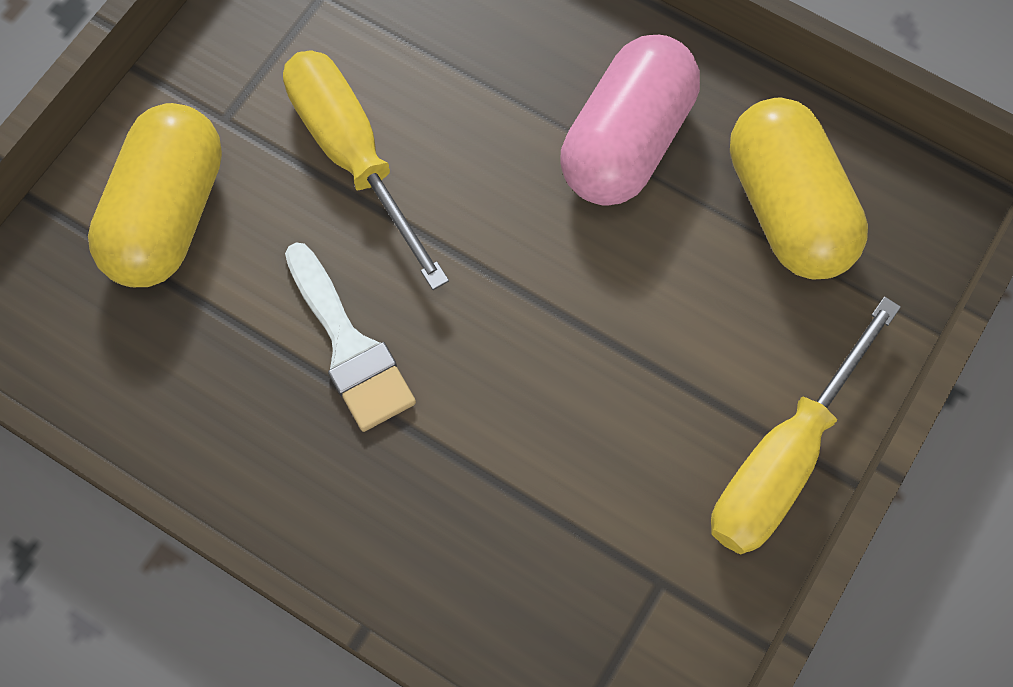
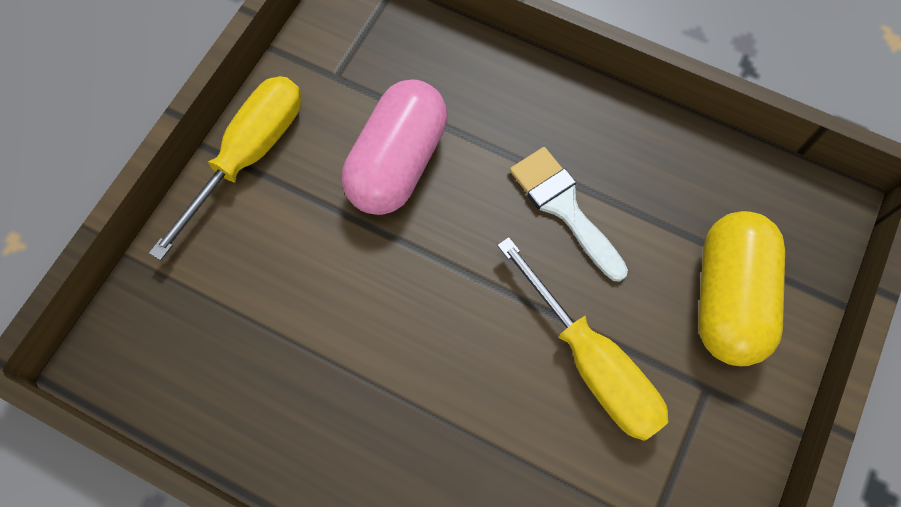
camera: 175 degrees right, 0 degrees up
pink capsule [560,35,700,205] -> pink capsule moved to [342,79,448,215]
yellow capsule [730,98,868,279] -> none

